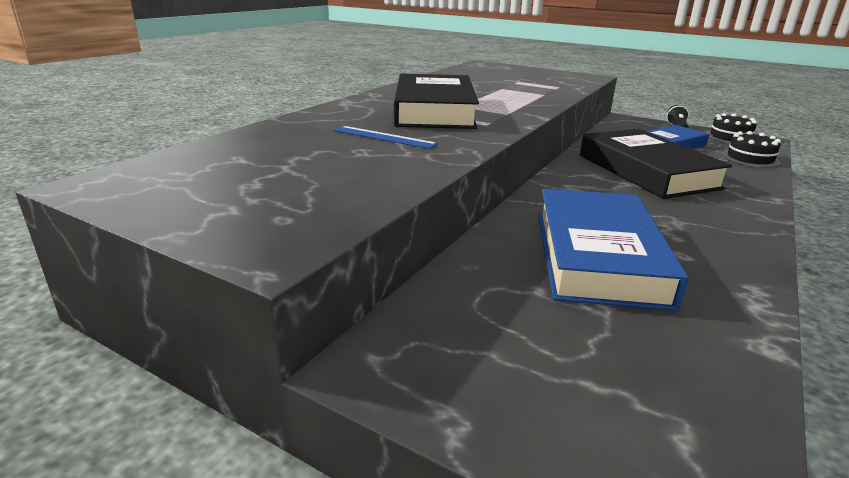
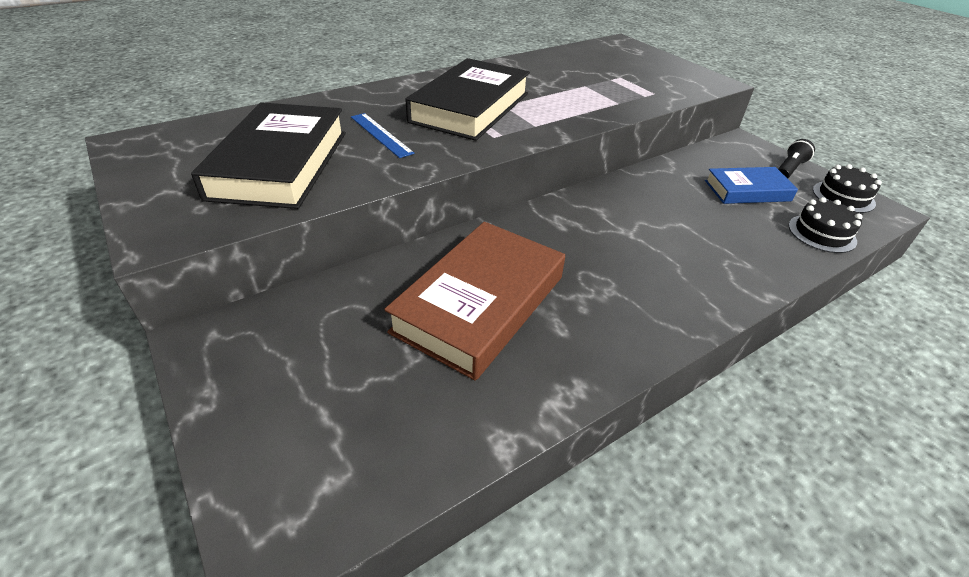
camera: 25 degrees right, 15 degrees up
blue book [538,189,688,311] -> brown book [384,222,565,381]
black book [580,129,732,199] -> black book moved to [191,102,346,209]

